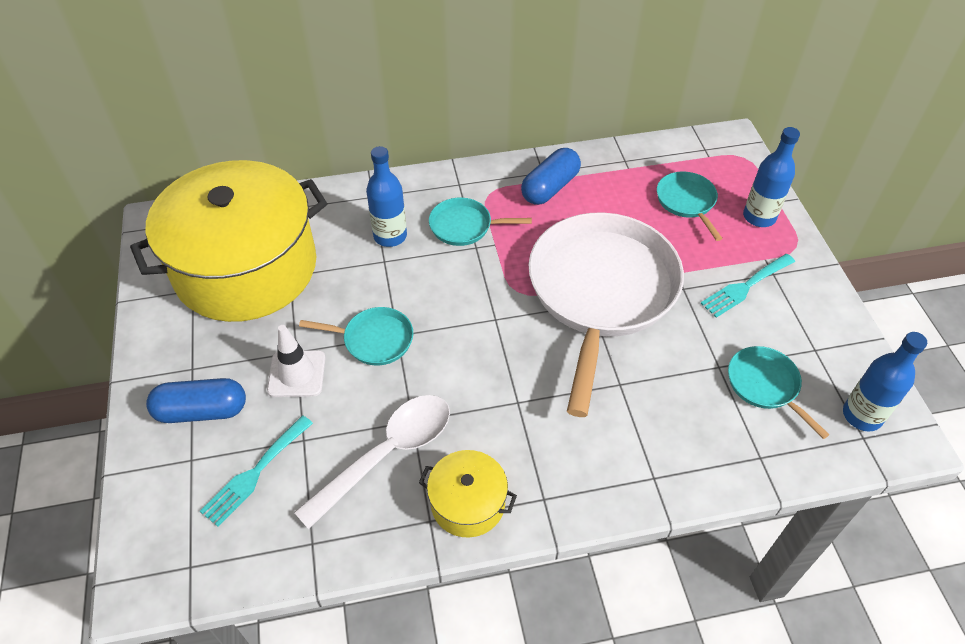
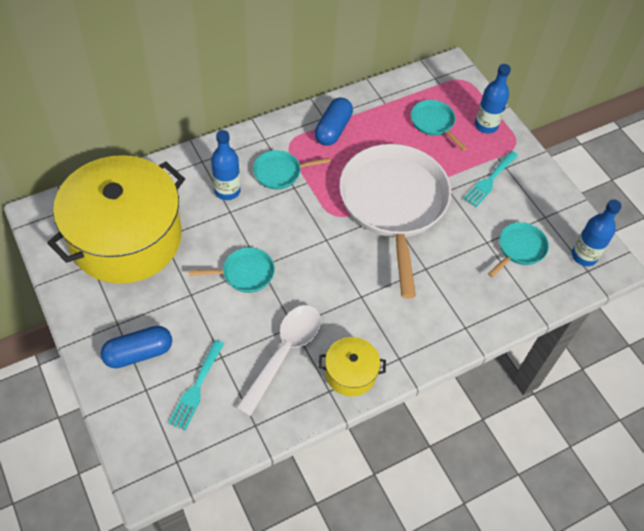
camera: 20 degrees left, 5 degrees up
white traffic cone [267,325,325,397] -> none
turquoise pan [728,346,829,439] -> turquoise pan turned 90 degrees clockwise [488,222,549,277]

